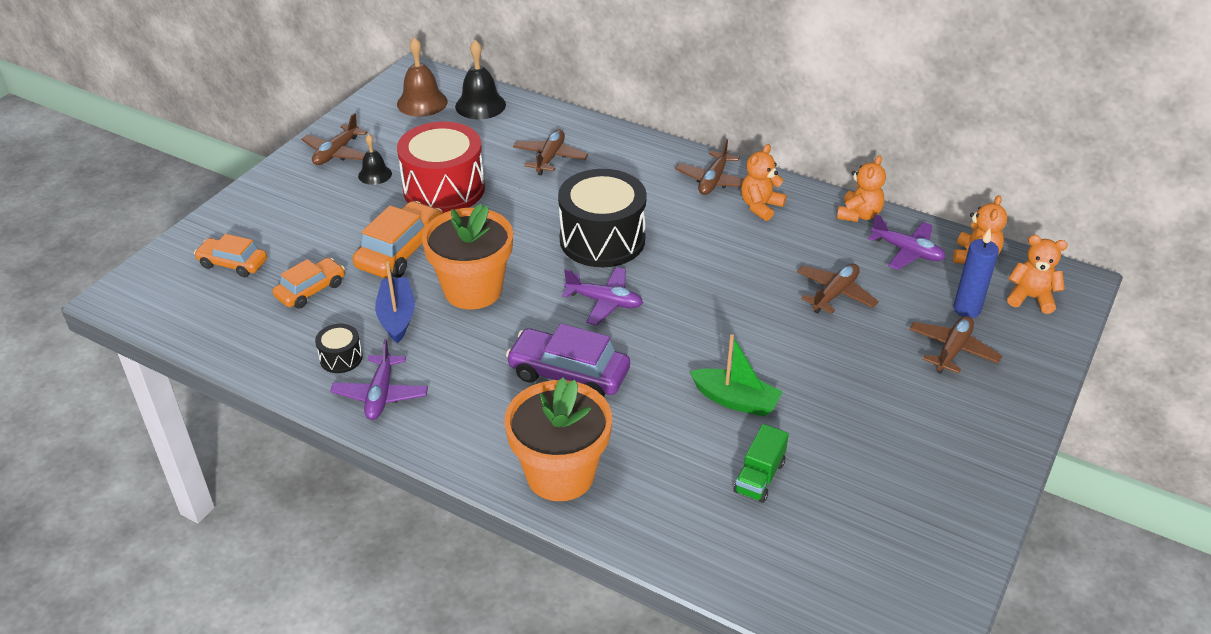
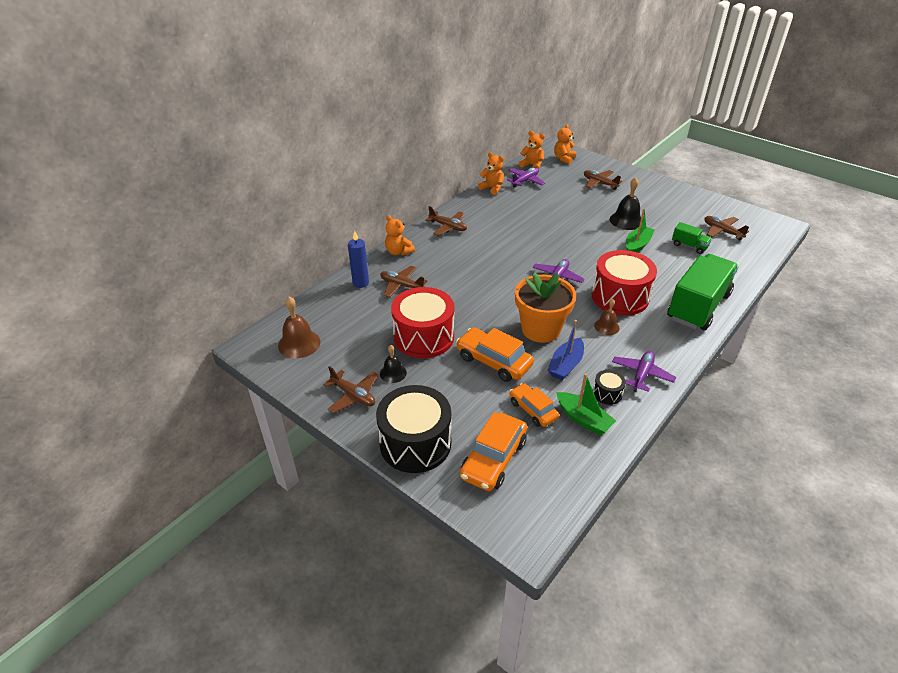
camera: 80 degrees left, 0 degrees up
orange car [194,234,267,277] -> orange car [460,412,527,491], size x1.54
purple plane [330,339,428,420] -> purple plane turned 75 degrees counterclockwise [612,351,676,392]
blue boat [375,262,415,344] -> blue boat turned 60 degrees counterclockwise [548,320,584,380]
black bell [455,40,506,120] -> black bell moved to [610,177,641,230]
orange flower pot [504,378,612,501] -> green truck [667,254,738,330]
purple car [506,324,630,397] -> red drum [591,250,657,316]
black drum [558,169,647,267] -> black drum moved to [376,385,451,473]
orange teddy bear [741,144,786,221] -> orange teddy bear moved to [385,215,415,256]
brown plane [797,264,879,314] -> brown plane moved to [705,216,749,240]
blue candle [953,228,999,318] -> blue candle moved to [348,231,369,288]
none -> green boat [556,373,616,435]
none -> brown bell [594,299,619,335]

